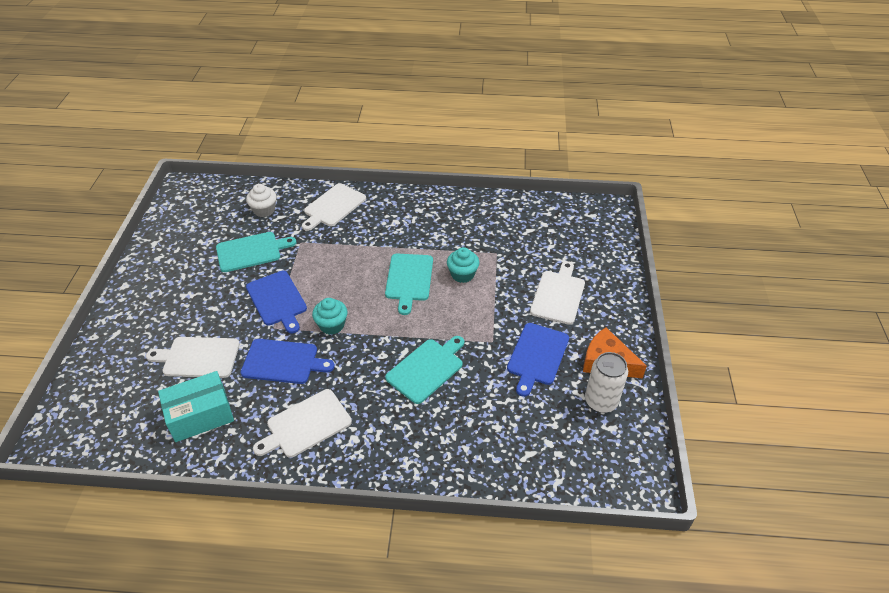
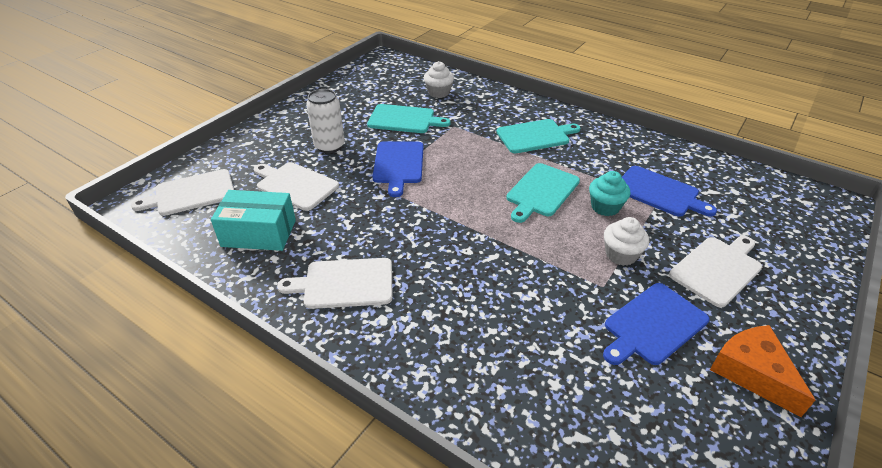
camera: 30 degrees right, 5 degrees down
blue cutting board [240,339,335,384] -> blue cutting board moved to [622,166,717,217]
white cutting board [302,183,366,231] -> white cutting board moved to [131,169,234,216]
turquoise cupcake [312,298,348,335] -> none
turquoise cutting board [385,336,464,404] -> turquoise cutting board moved to [497,119,581,153]
white can [585,352,628,413] -> white can moved to [306,89,345,153]
none -> white cupcake [604,217,649,266]

